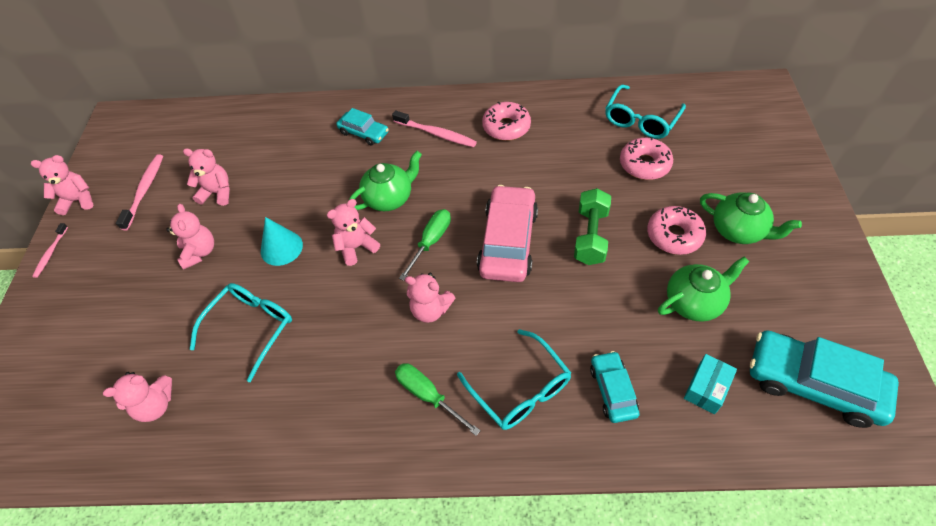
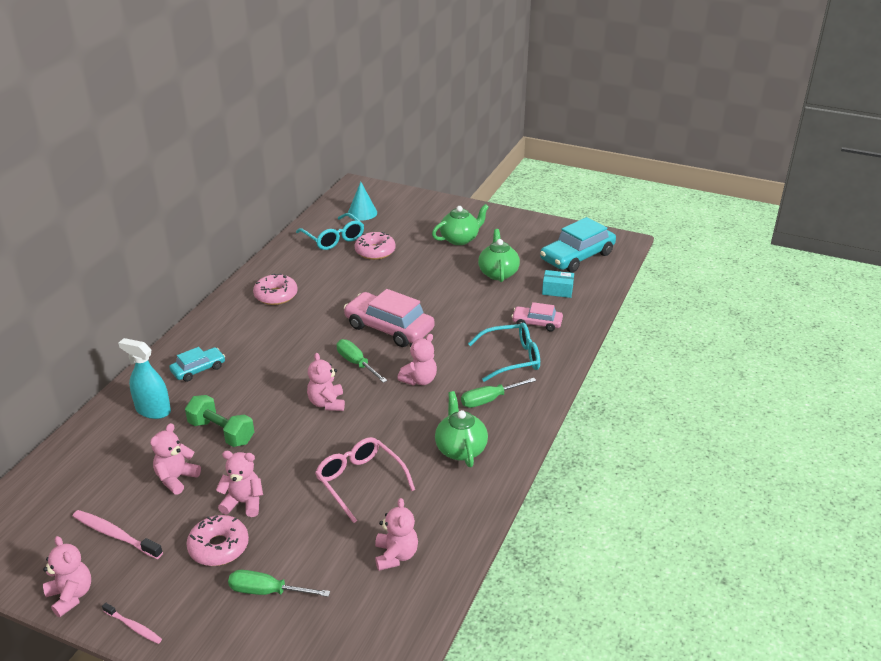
camera: 70 degrees left, 20 degrees down
pink teddy bear [31,155,94,215] -> pink teddy bear turned 135 degrees clockwise [43,536,91,617]
turquoise glasses [190,283,292,382] -> pink glasses [315,437,415,523]
turquoise cone [261,217,303,266] -> turquoise cone moved to [348,182,377,220]
green teapot [348,151,422,211] -> green teapot moved to [435,391,488,467]
pink toothbrush [392,110,477,147] -> none
green dumbbell [574,188,611,265] -> green dumbbell moved to [185,395,254,447]
turquoise car [590,351,639,423] -> pink car [511,302,563,331]
pink donut [647,206,706,255] -> pink donut moved to [186,515,249,566]
turquoise box [684,354,737,414] -> turquoise box turned 45 degrees counterclockwise [542,270,574,298]
none -> turquoise spray bottle [118,338,171,419]
none -> green screwdriver [228,570,330,597]

